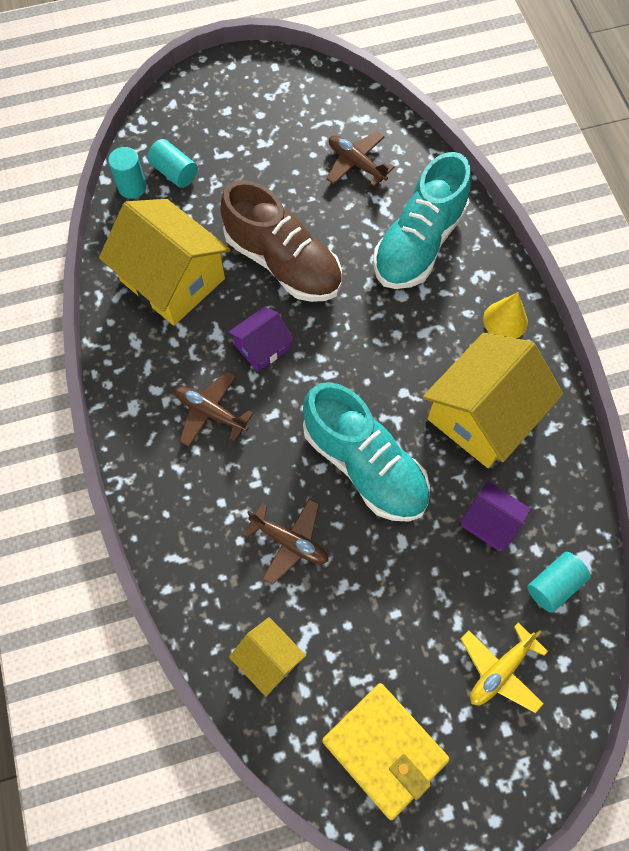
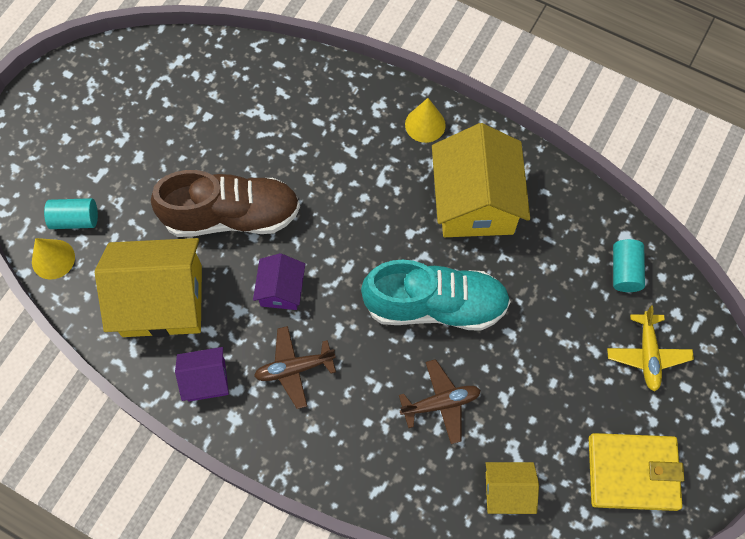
camera: 45 degrees left, 0 degrees up
turquoise cylinder [108,147,146,199] -> yellow cone [32,238,75,280]
brown plane [326,132,394,187] -> none
turquoise shoe [373,152,472,289] -> none
purple house [461,481,531,551] -> purple house moved to [175,347,229,401]

